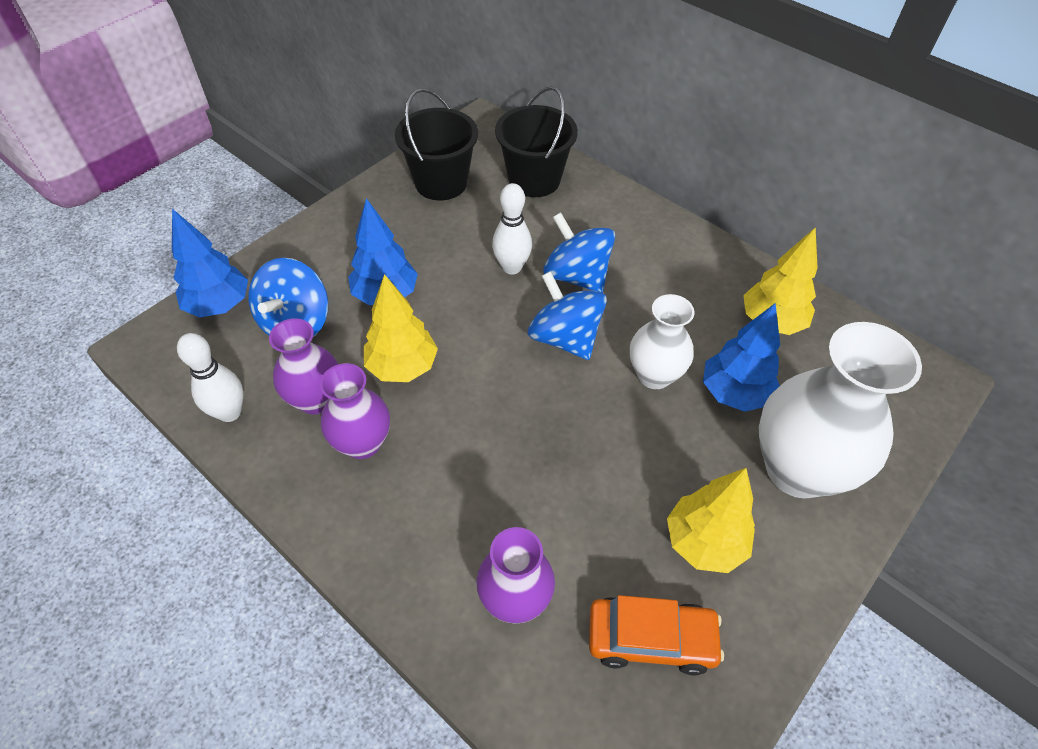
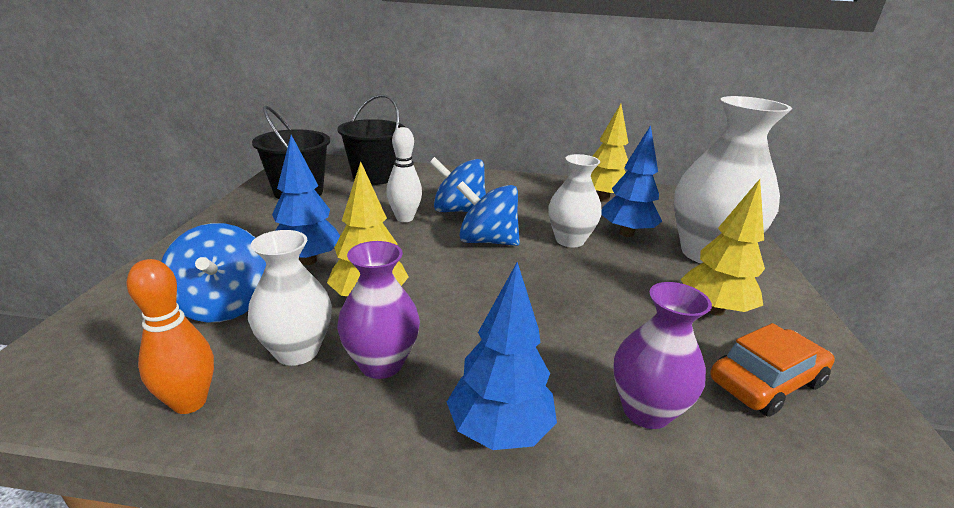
camera: 35 degrees left, 25 degrees down
blue tree [172,209,248,318] -> blue tree moved to [447,262,557,450]
white bowling pin [177,333,243,422] -> orange bowling pin [126,259,214,414]
purple vase [269,318,338,414] -> white vase [248,230,332,366]

